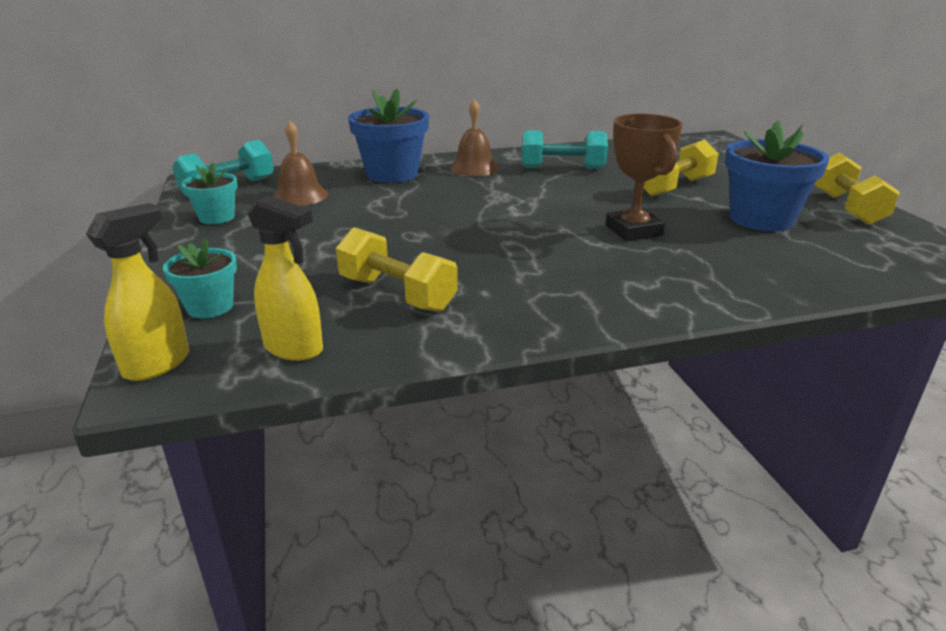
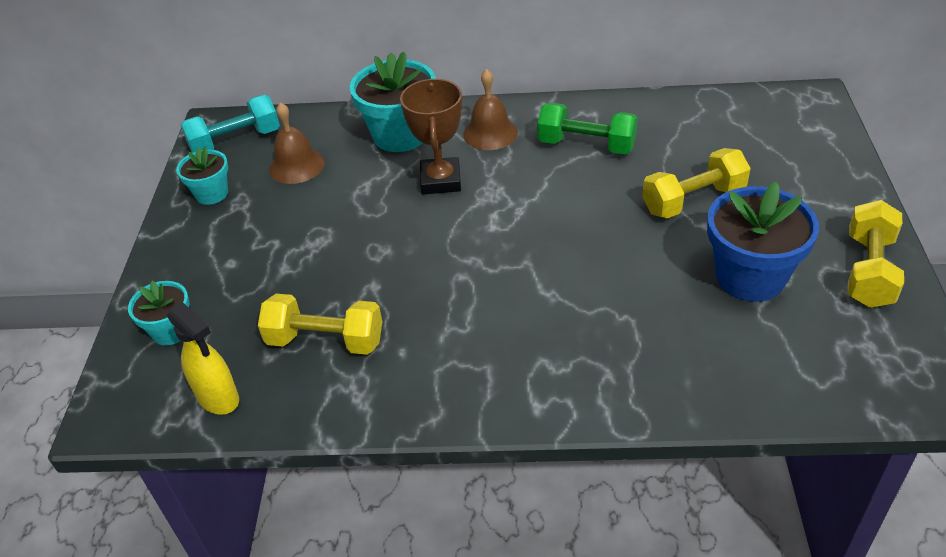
camera: 20 degrees right, 15 degrees up
yellow spray bottle [86,203,189,381] -> none
yellow dumbbell [336,228,458,312] -> yellow dumbbell turned 45 degrees counterclockwise [258,294,382,355]
blue flower pot [348,88,429,183] -> turquoise flower pot [350,52,436,152]
turquoise dumbbell [522,130,608,169] -> green dumbbell [537,103,638,154]
brown trophy [605,114,683,241] -> brown trophy moved to [400,79,462,195]

